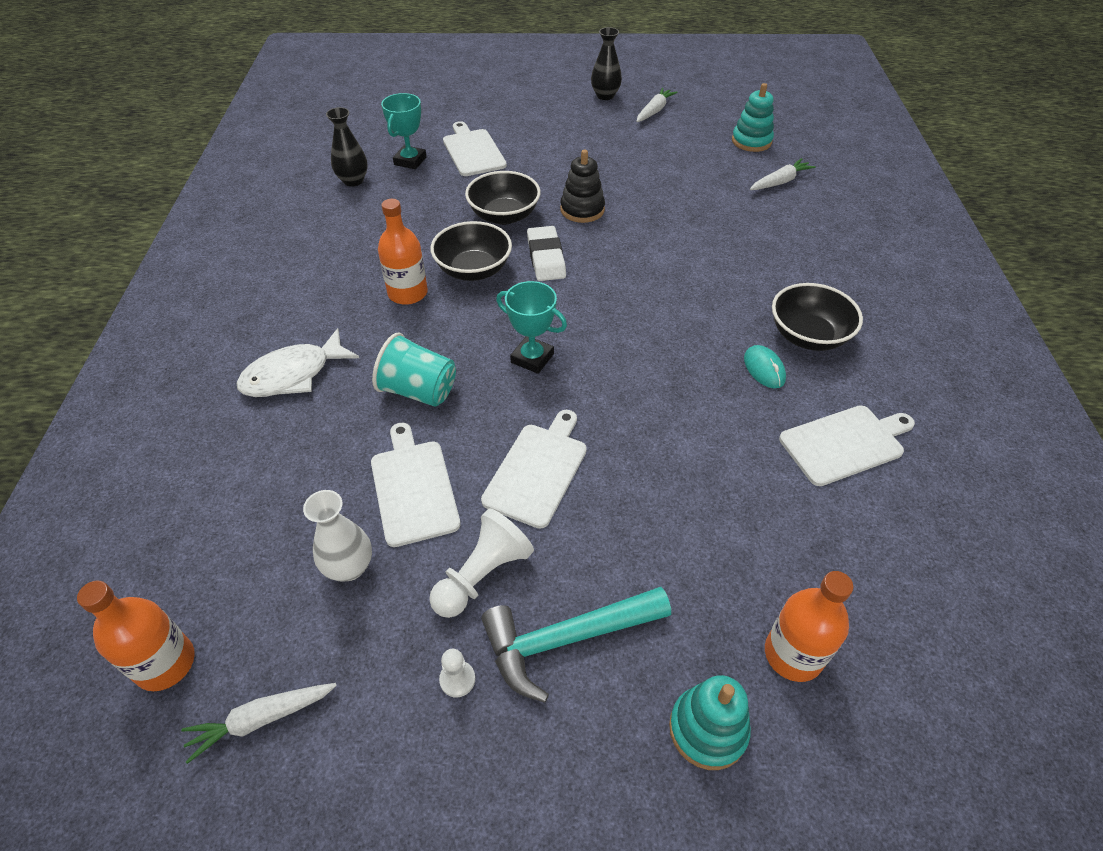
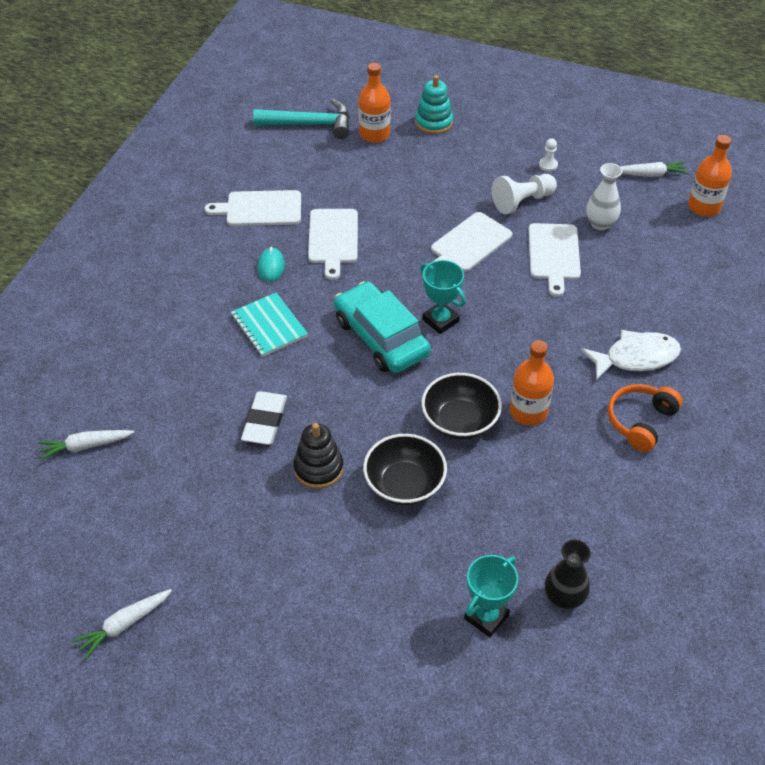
camera: 160 degrees left, 0 degrees up
turquoise cup [372,332,456,407] -> none
white cutting board [443,121,507,176] -> white cutting board moved to [308,209,358,280]
turquoise hammer [481,587,671,703] -> turquoise hammer moved to [253,99,350,139]
white eraser [527,226,566,281] -> white eraser moved to [241,391,287,445]
black vase [591,27,622,100] -> none
turquoise stacking toy [732,83,774,152] -> none
black bowl [772,283,863,351] -> none
none -> turquoise notebook [231,293,308,357]
none -> turquoise car [334,281,431,373]
none -> orange headphones [608,384,683,452]

